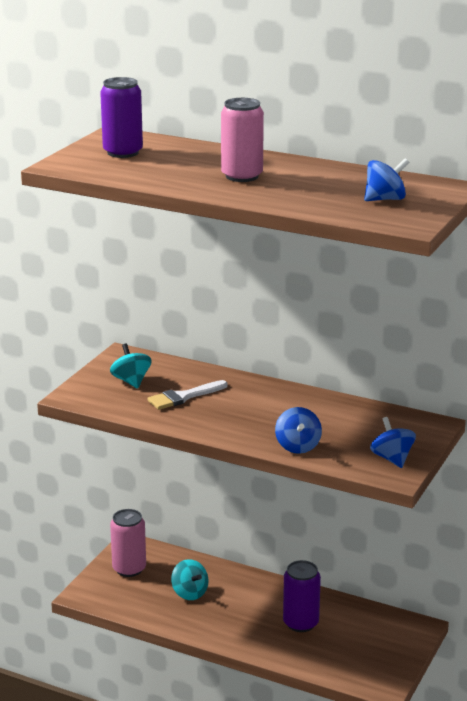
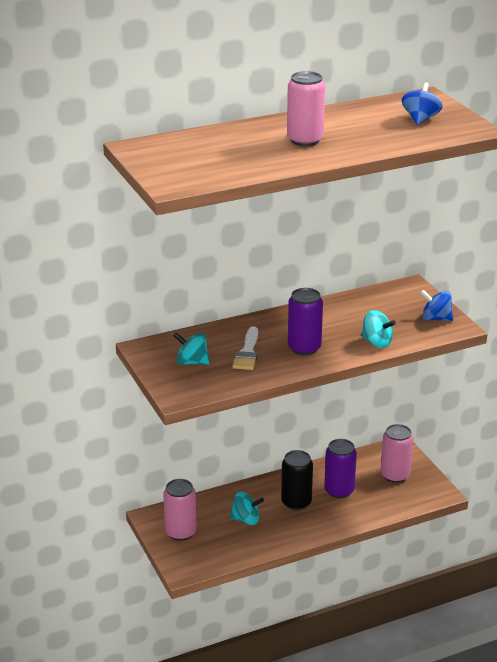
camera: 50 degrees left, 5 degrees up
purple can [100,77,143,158] -> purple can moved to [288,288,323,355]
blue spinning top [275,407,322,454] -> turquoise spinning top [361,310,396,348]
none -> black can [281,450,313,510]
none -> pink can [381,424,413,483]

